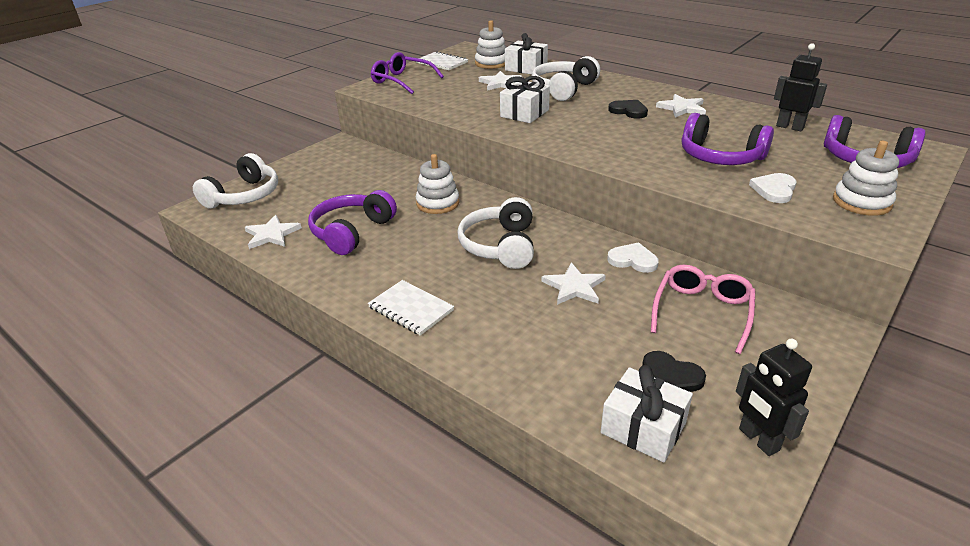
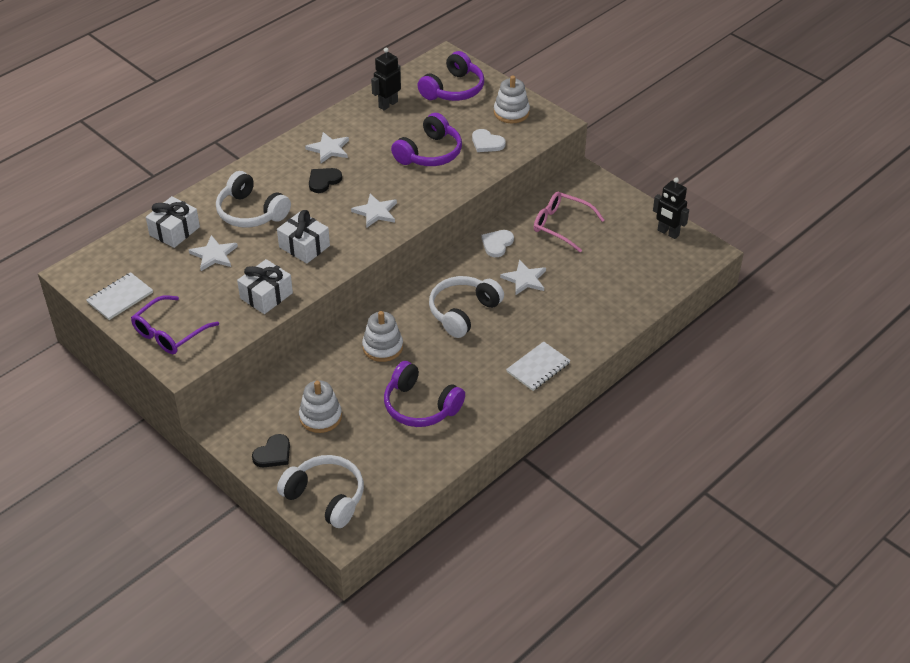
camera: 85 degrees left, 10 degrees up
white star [245,215,302,249] -> white star moved to [351,194,397,228]
white headphones [458,197,534,269] -> white headphones turned 120 degrees clockwise [429,276,504,338]
white stacking toy [475,20,506,69] -> white stacking toy moved to [299,380,342,433]
white gift [601,365,693,463] -> white gift moved to [237,259,293,314]
black heart [642,351,706,392] -> black heart moved to [252,434,290,467]
black robot [736,339,812,456] -> black robot turned 60 degrees clockwise [653,177,689,239]

